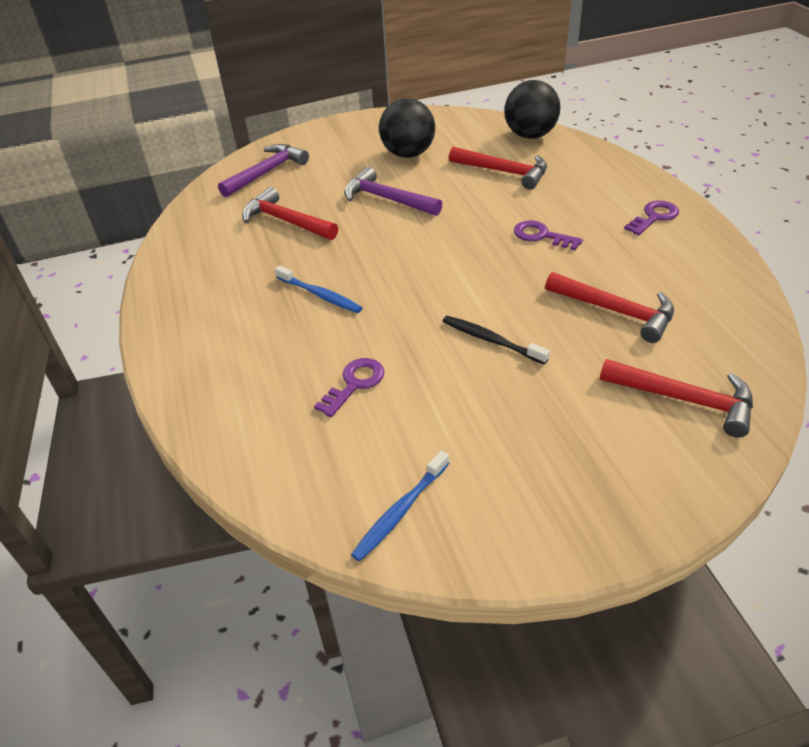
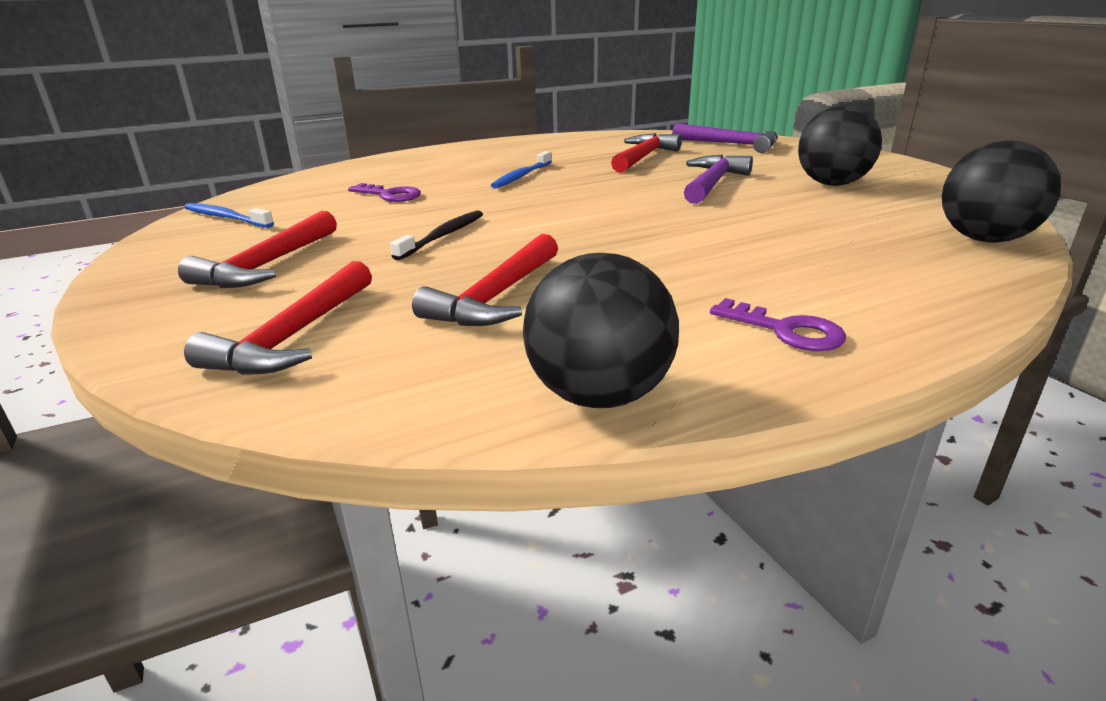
camera: 80 degrees right, 15 degrees down
red hammer [449,147,547,190] -> red hammer moved to [178,211,337,288]
purple key [514,221,583,251] -> none
none -> black ball [523,253,679,408]

